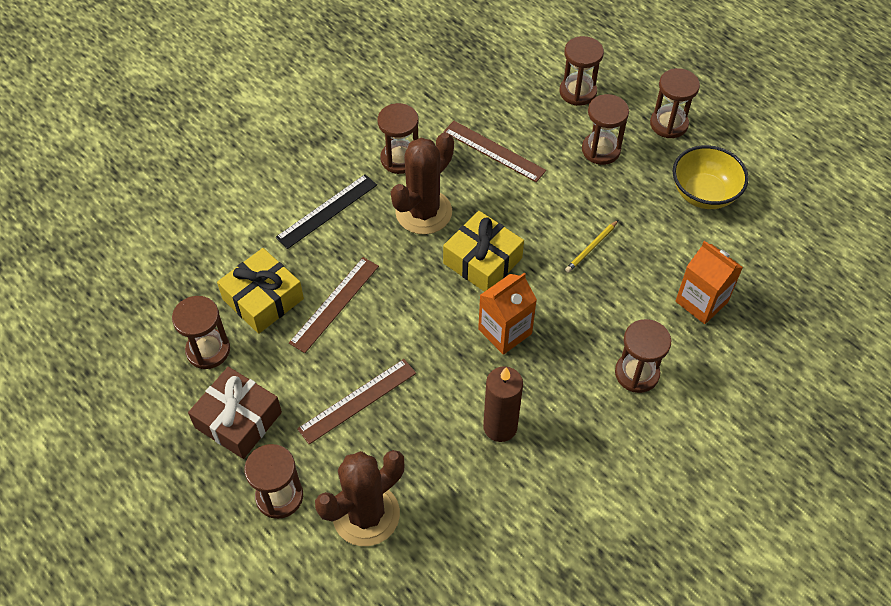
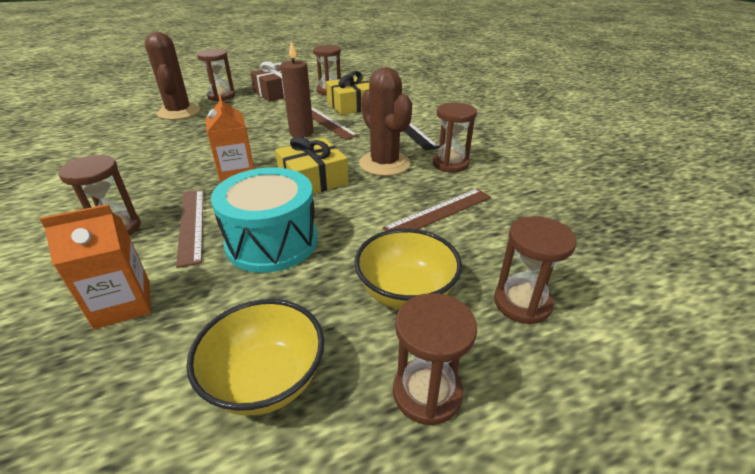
camera: 110 degrees right, 20 degrees down
brown ruler [297,359,416,444] -> brown ruler moved to [176,190,204,268]
brown candle [483,366,523,442] -> brown candle moved to [281,41,314,138]
yellow pencil [565,220,618,273] -> turquoise drum [211,167,318,273]
brown hourglass [582,94,629,165] -> yellow bowl [354,228,462,309]

